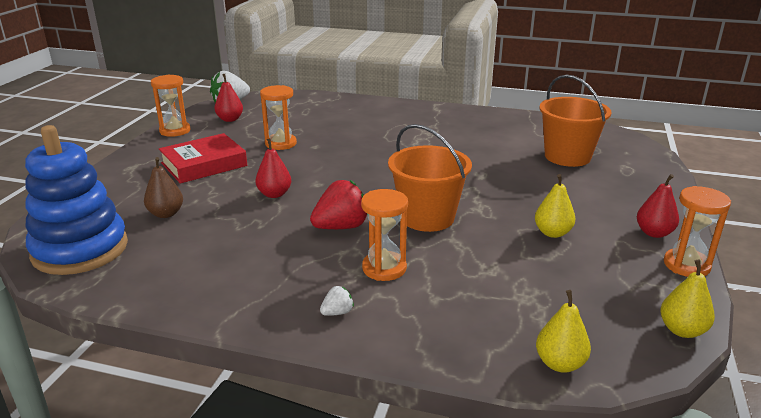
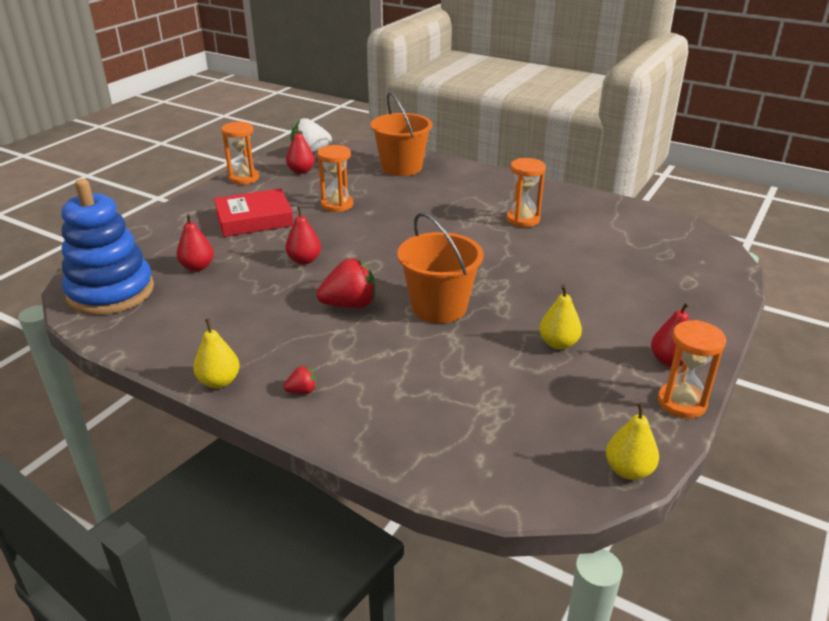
camera: 15 degrees right, 5 degrees up
brown pear [144,157,183,218] -> red pear [177,214,214,271]
white strawberry [320,286,354,316] -> red strawberry [283,366,316,394]
orange hourglass [361,189,408,281] -> orange hourglass moved to [507,158,546,227]
yellow pear [536,290,591,373] -> yellow pear moved to [193,318,240,388]
orange bucket [539,75,611,167] -> orange bucket moved to [370,92,432,176]

